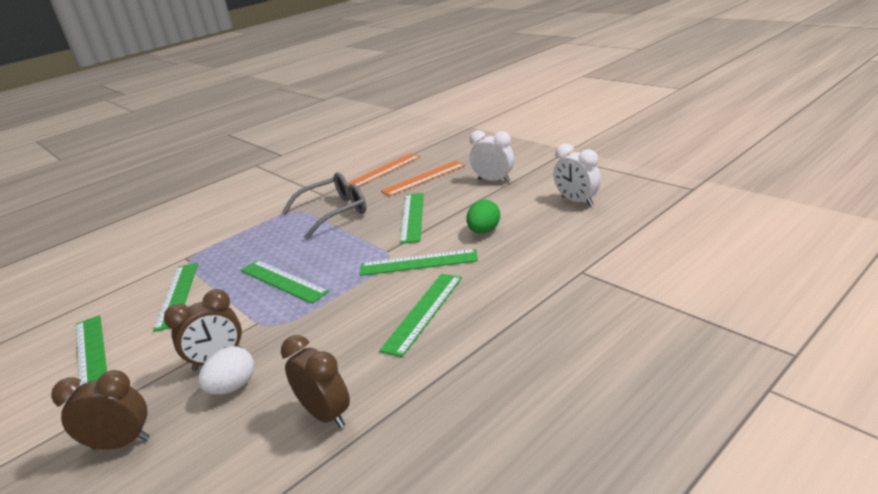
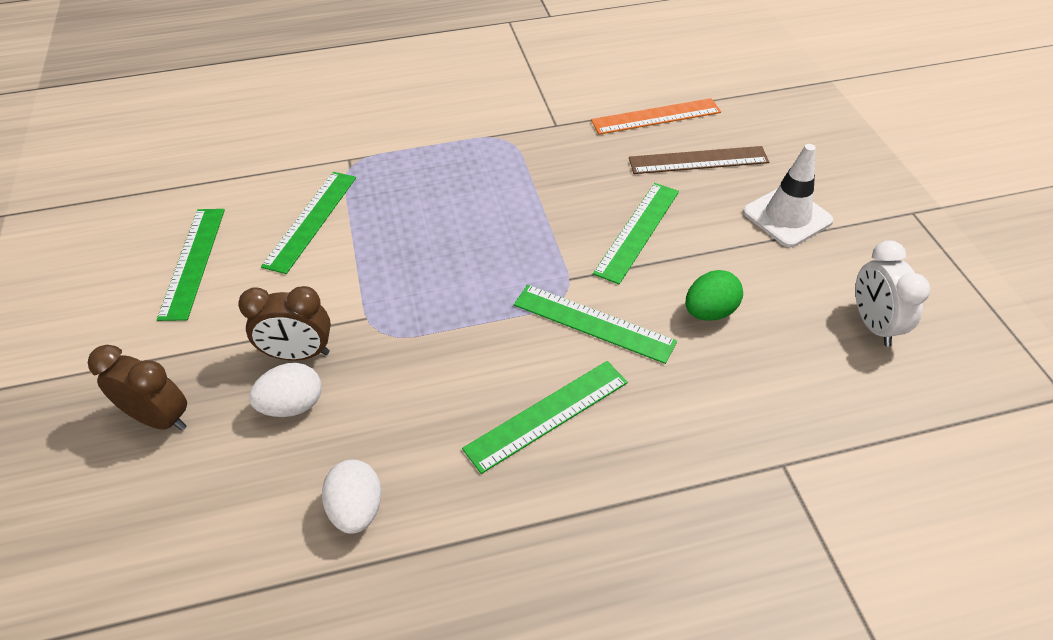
camera: 25 degrees right, 20 degrees up
green ruler [241,260,329,304] -> none
brown clock [281,335,350,428] -> white egg [322,459,381,534]
grey glasses [282,172,367,240] -> none
orange ruler [381,161,465,196] -> brown ruler [629,146,769,174]
white clock [470,130,514,182] -> white traffic cone [743,144,833,247]

